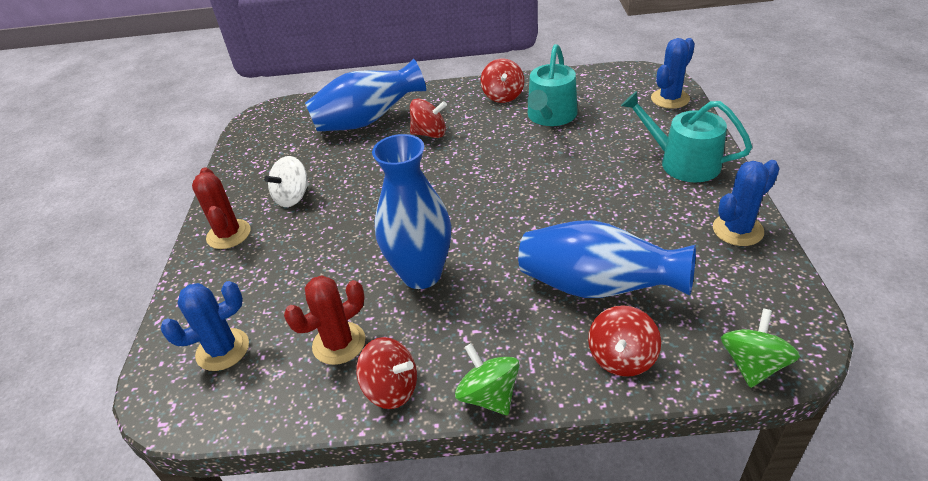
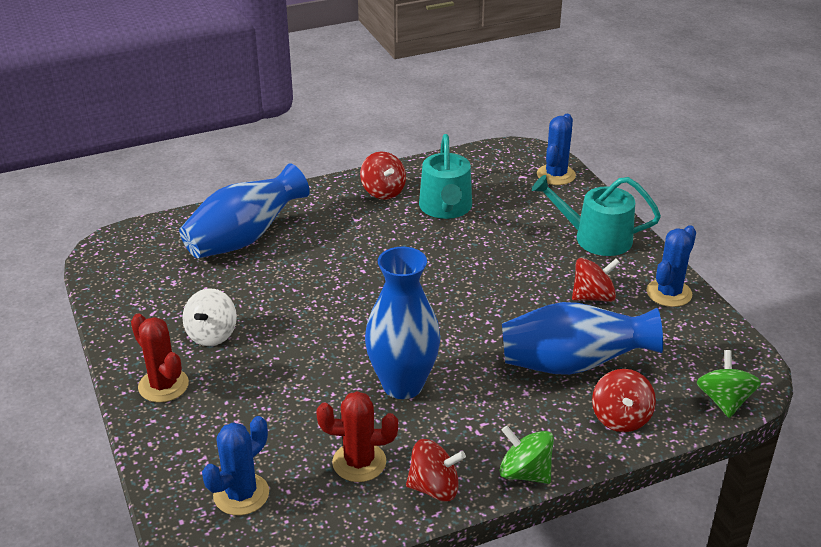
camera: 25 degrees left, 5 degrees down
red cactus [284,275,365,365] -> red cactus turned 60 degrees clockwise [316,391,398,482]
red spinning top [410,98,447,138] -> red spinning top moved to [572,258,620,302]

